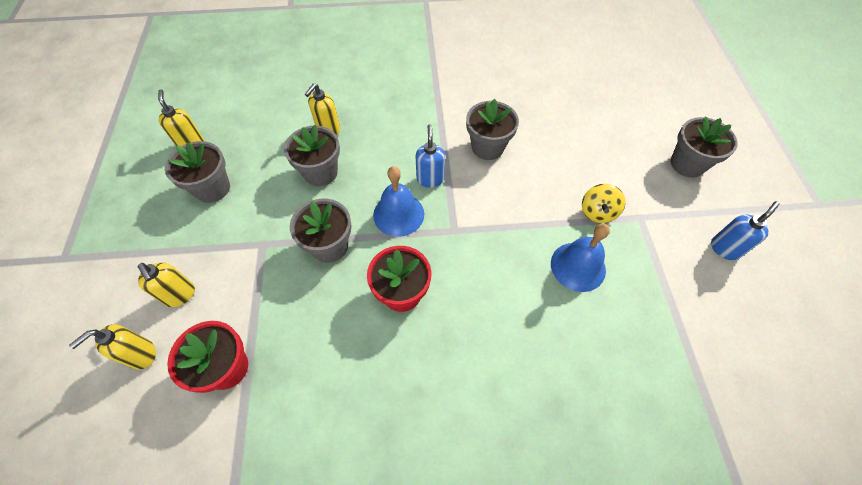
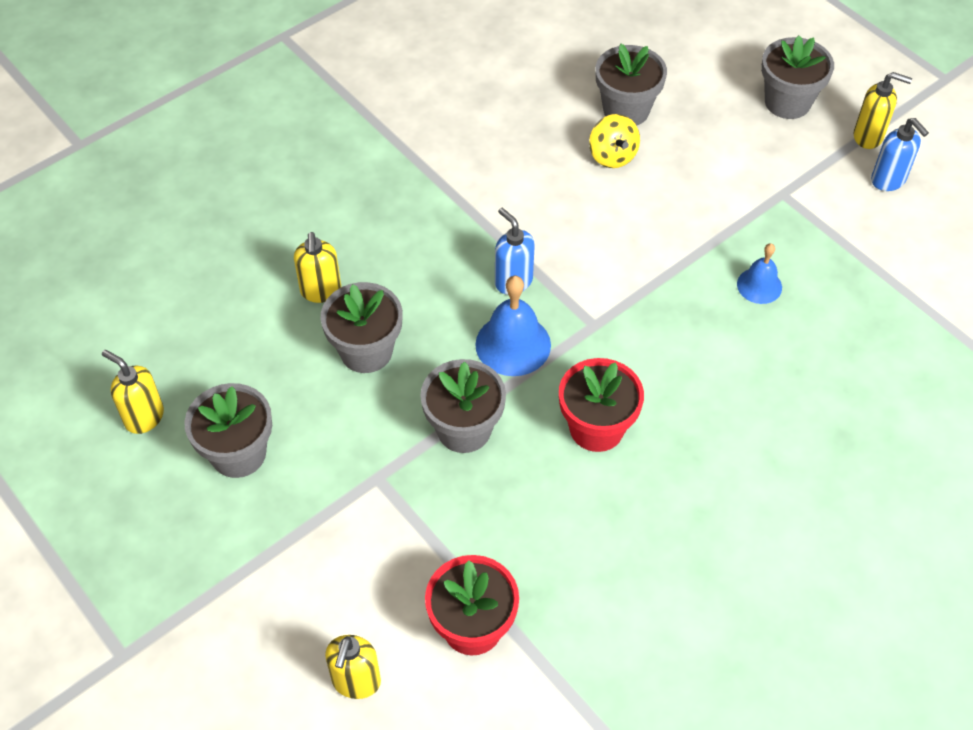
camera: 35 degrees left, 5 degrees down
yellow soap dispenser [138,263,195,307] -> yellow soap dispenser moved to [854,72,912,149]
grey flower pot [466,99,519,160] -> grey flower pot moved to [595,44,667,126]
blue bell [551,223,610,292] -> blue bell [737,243,782,304], size x0.61
yellow spinning top [582,184,625,223] -> yellow spinning top moved to [589,114,640,168]
blue soap dispenser [711,201,780,260] -> blue soap dispenser turned 135 degrees clockwise [871,118,929,191]

